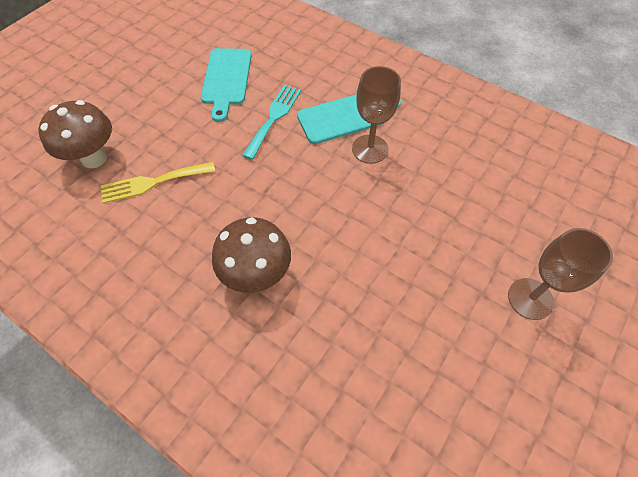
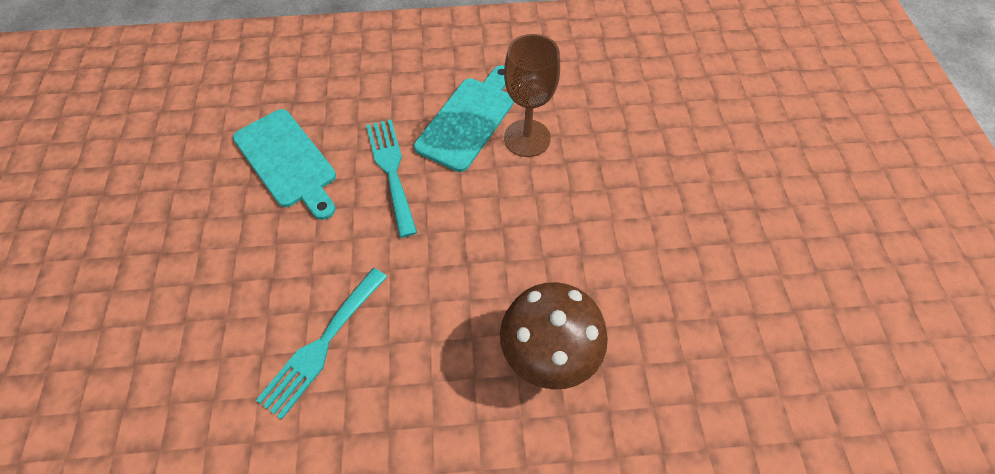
camera: 40 degrees left, 0 degrees up
brown mushroom [38,100,112,168] -> none
yellow fork [101,162,215,204] -> turquoise fork [256,268,387,419]
brown goblet [508,228,613,320] -> none

